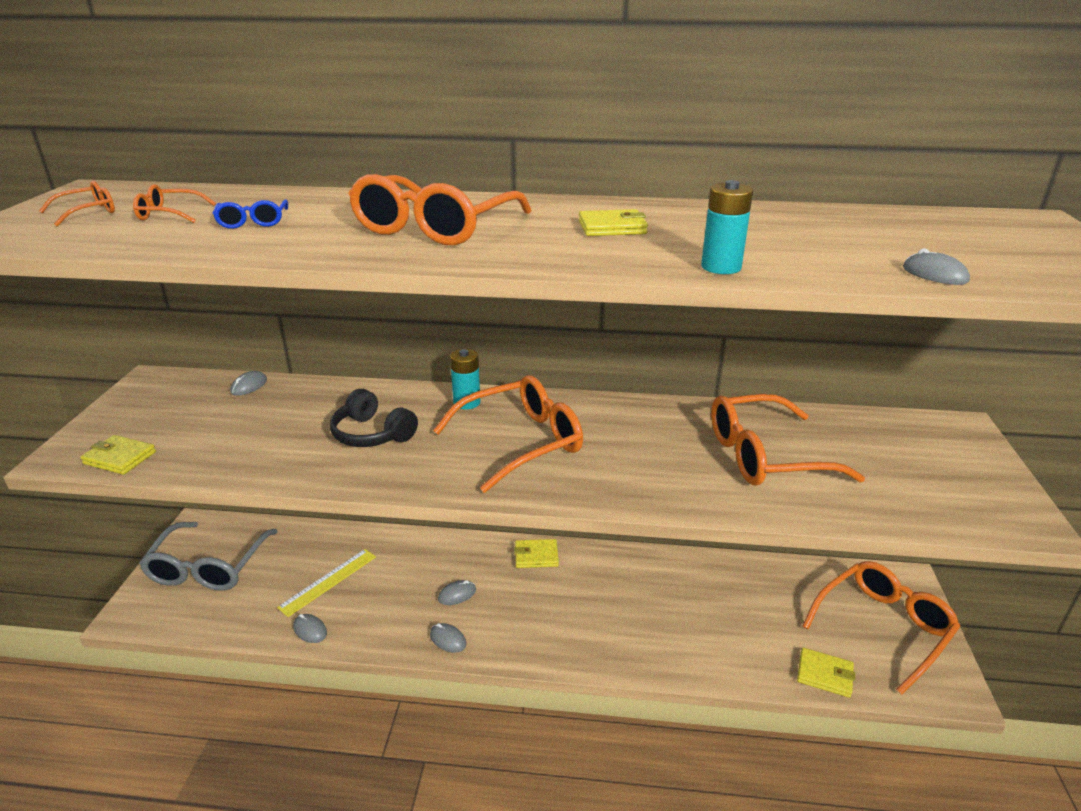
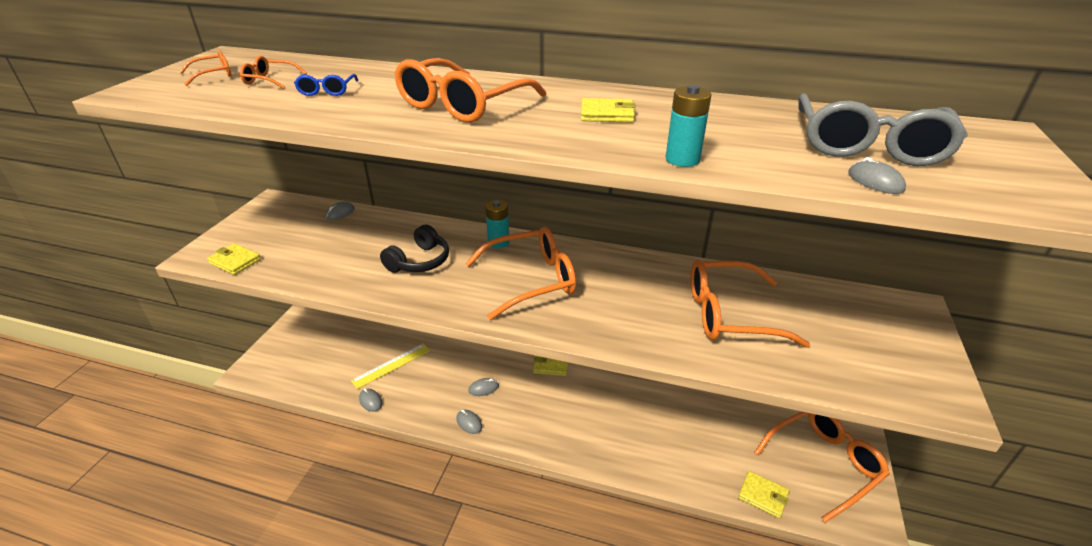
camera: 10 degrees right, 5 degrees up
grey glasses [139,522,278,590] -> grey glasses moved to [798,93,968,166]
black headphones [330,389,418,447] -> black headphones turned 105 degrees counterclockwise [380,224,449,273]

